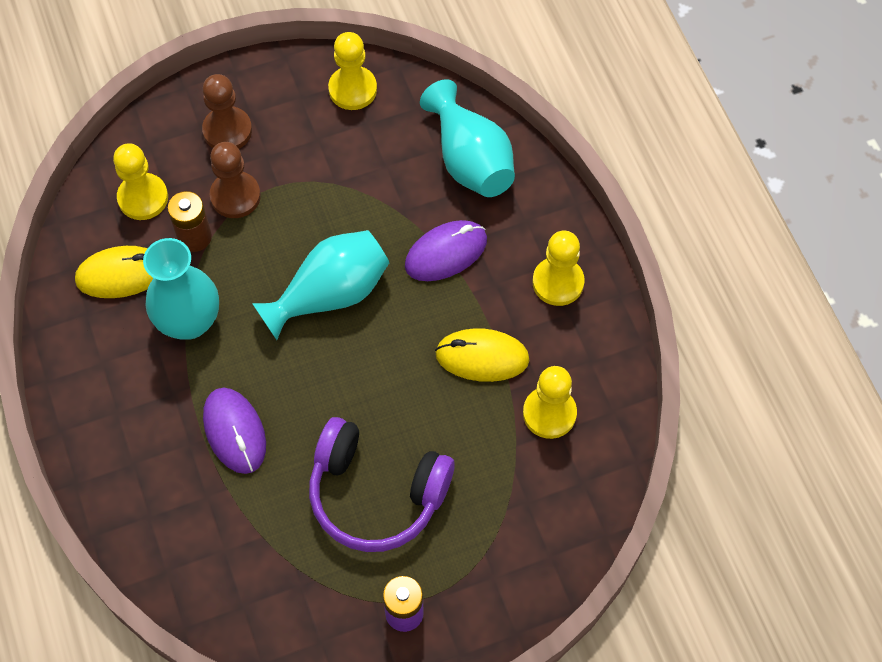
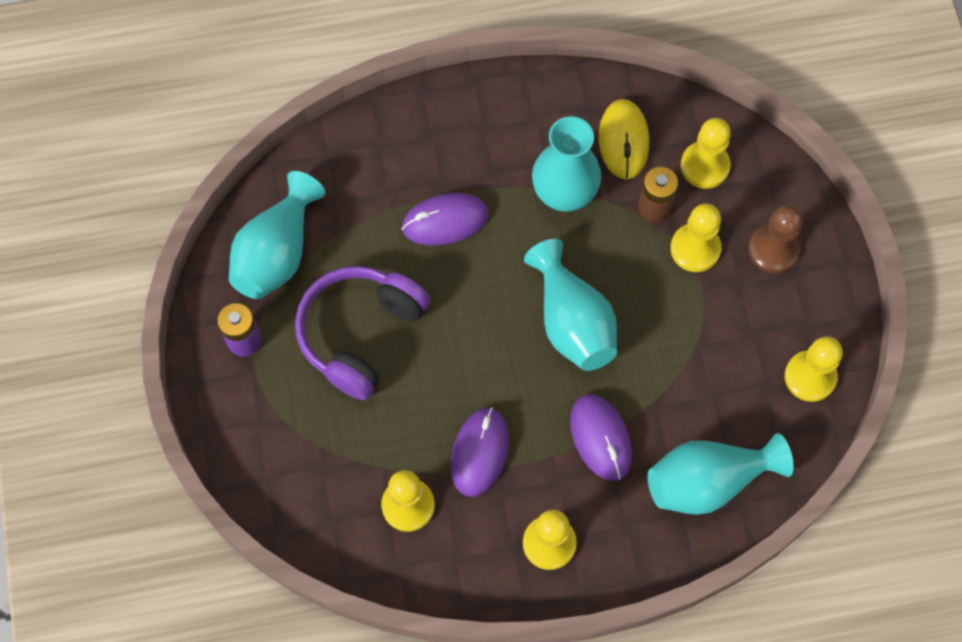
camera: 100 degrees right, 5 degrees up
brown pawn [210,142,261,218] -> yellow pawn [670,203,722,272]
yellow mouse [435,328,530,382] -> purple mouse [451,407,509,497]
none -> turquoise vase [229,171,325,299]

